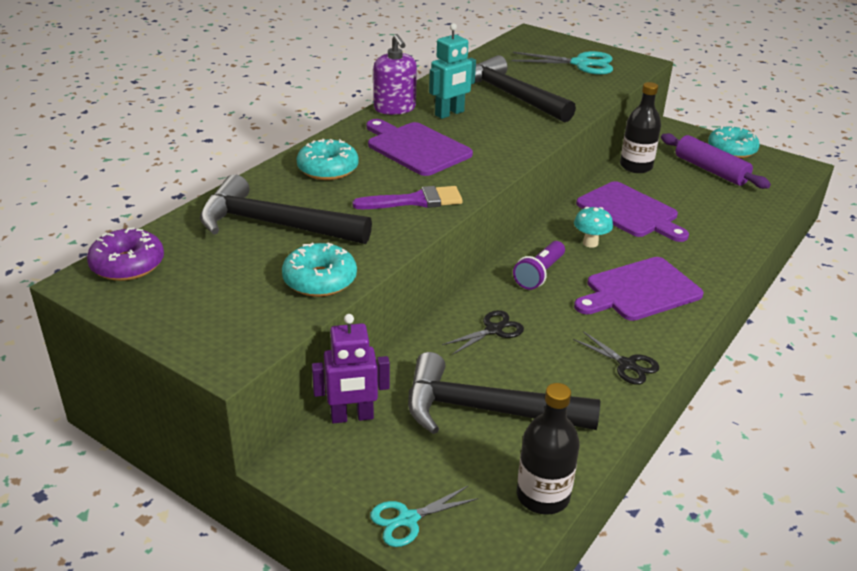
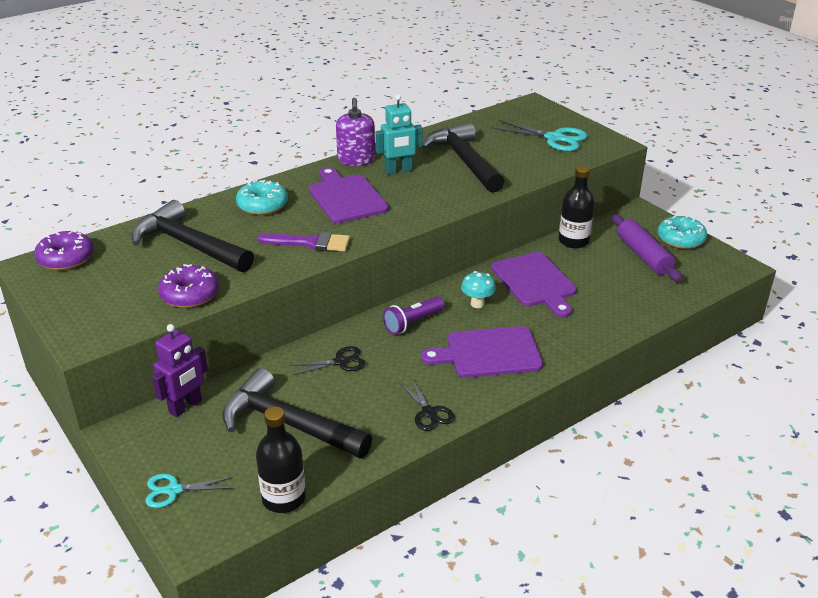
camera: 20 degrees right, 0 degrees up
turquoise donut [282,243,357,297] -> purple donut [158,264,219,308]
purple robot [312,314,390,424] -> purple robot turned 60 degrees counterclockwise [152,324,208,417]

